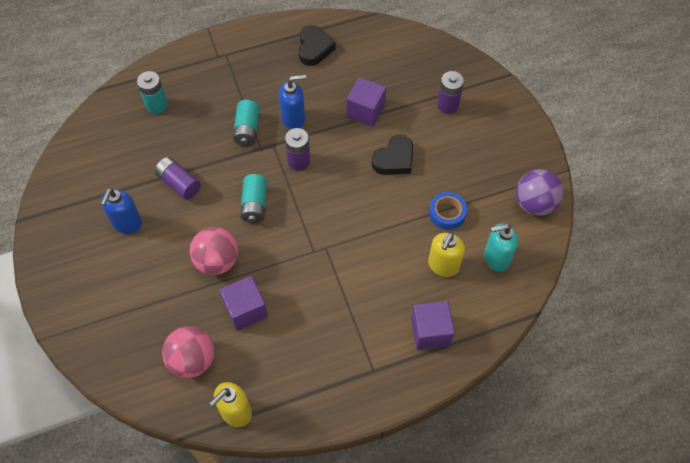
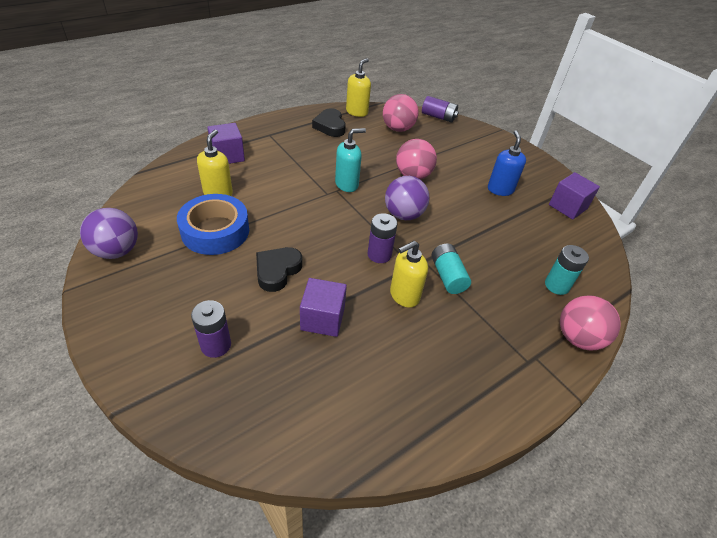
camera: 160 degrees right, 15 degrees down
purple battery [155,157,201,200] -> purple battery moved to [422,96,459,123]
purple cube [220,276,268,331] -> purple cube moved to [549,172,600,220]
turquoise battery [240,174,267,223] -> purple ball [385,176,429,220]
blue soap dispenser [279,74,306,129] -> yellow soap dispenser [390,241,428,308]
black heart [299,25,336,66] -> black heart moved to [312,108,346,137]
blue tape [429,192,467,230] -> blue tape [177,194,249,255], size x1.76
turquoise soap dispenser [484,223,518,272] -> turquoise soap dispenser moved to [335,128,366,192]
none -> pink ball [560,295,621,351]

